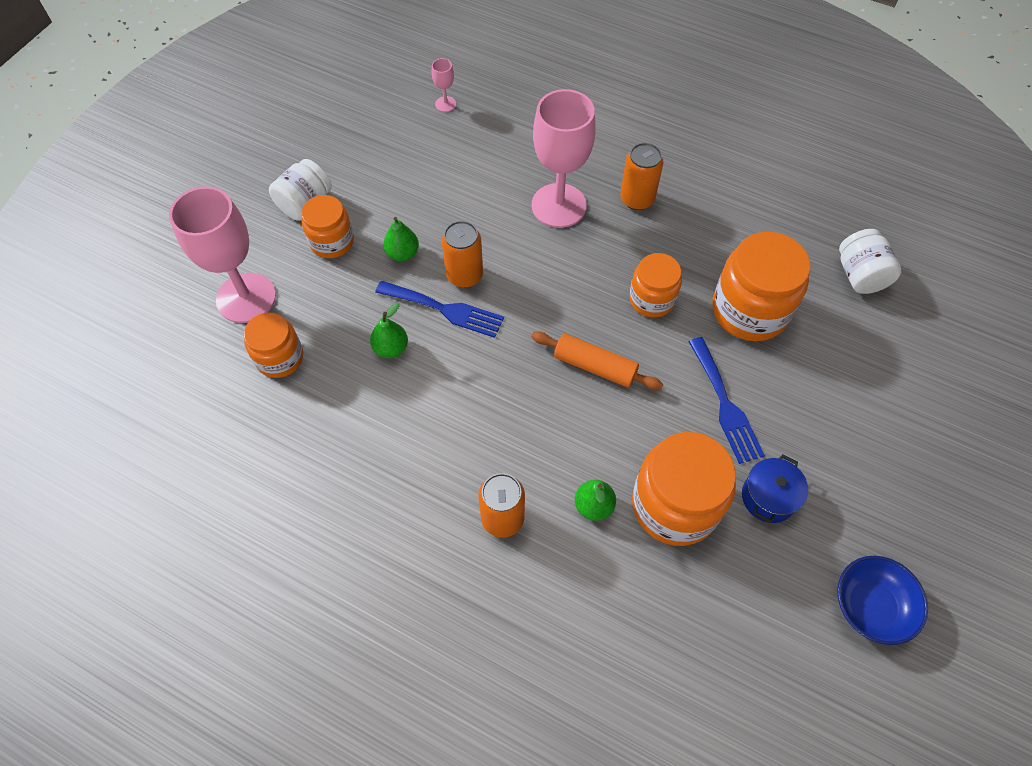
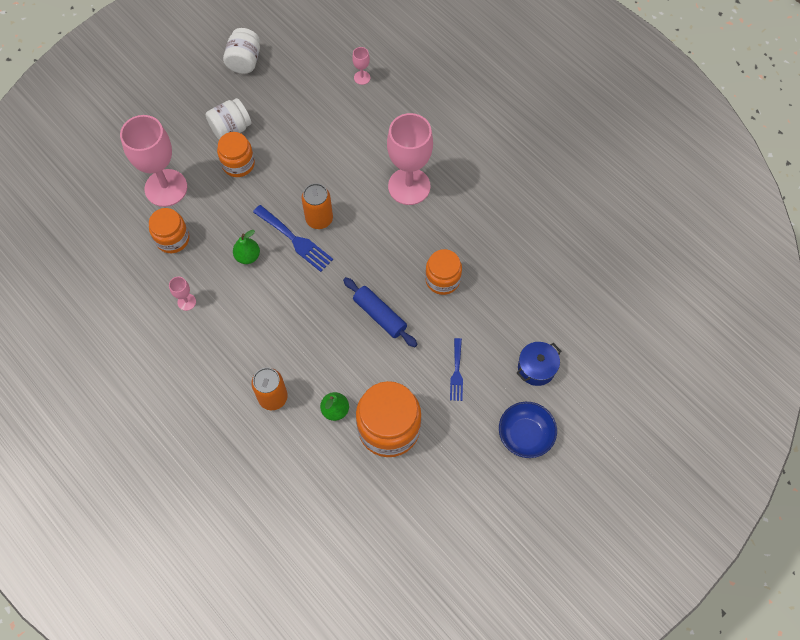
camera: 20 degrees right, 5 degrees up
green pear [383,217,419,261] -> none
orange rolling pin [531,331,663,390] -> blue rolling pin [343,277,417,347]
orange can [620,143,664,210] -> none
blue fork [689,337,765,464] -> blue fork [450,338,463,401], size x0.64
orange jar [713,232,810,341] -> none
blue pot [742,454,808,523] -> blue pot moved to [517,342,561,386]
blue bowl [837,556,928,645] -> blue bowl moved to [499,402,557,458]
white jar [839,229,901,294] -> white jar moved to [223,28,260,74]
none -> pink goblet [169,277,196,311]

